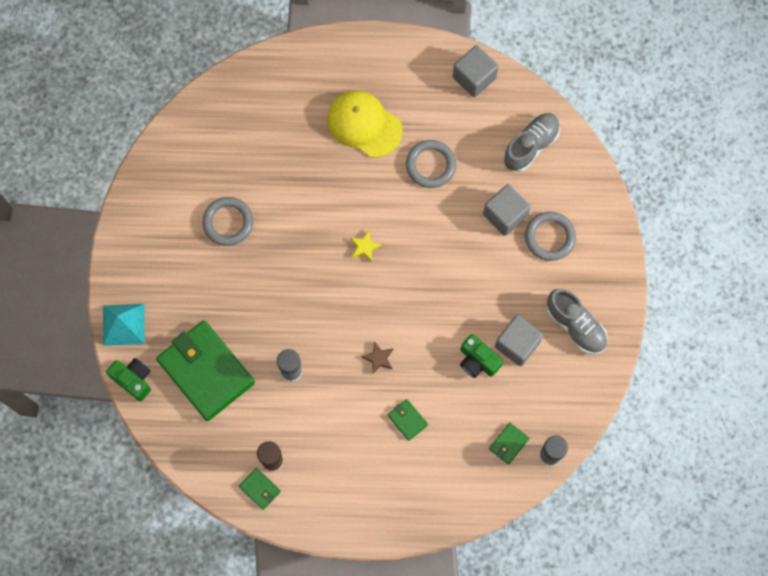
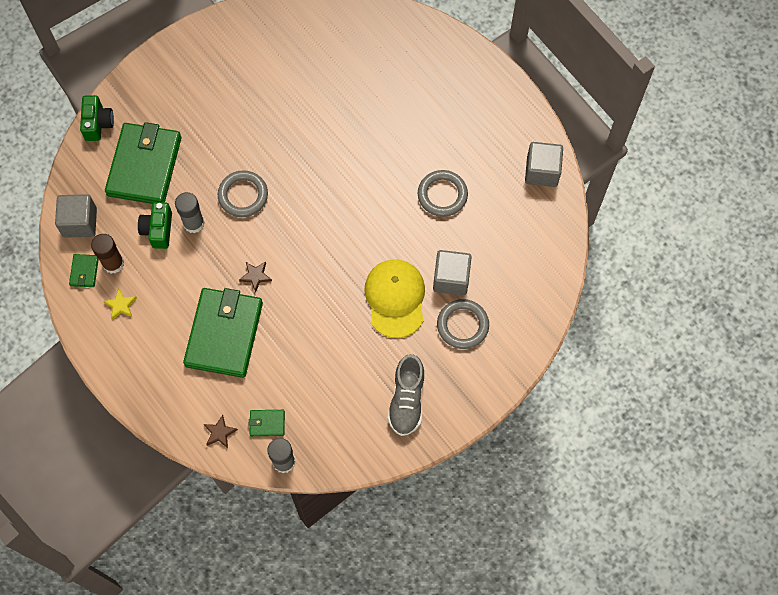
camera: 50 degrees right, 5 degrees down
turquoise pyramid [103,304,145,346] -> none
grey ring [202,197,253,246] -> grey ring moved to [218,170,268,217]
yellow cap [327,90,403,158] -> yellow cap moved to [364,259,425,338]
yellow star [350,230,382,262] -> yellow star moved to [103,288,137,320]
green wallet [388,399,428,441] -> green wallet [183,288,263,378], size x2.45
green camera [460,334,503,378] -> green camera moved to [138,202,172,249]
grey cube [495,315,543,366] -> grey cube moved to [55,194,97,238]
grey shoe [503,113,560,172] -> none
none -> brown star [204,415,238,448]

